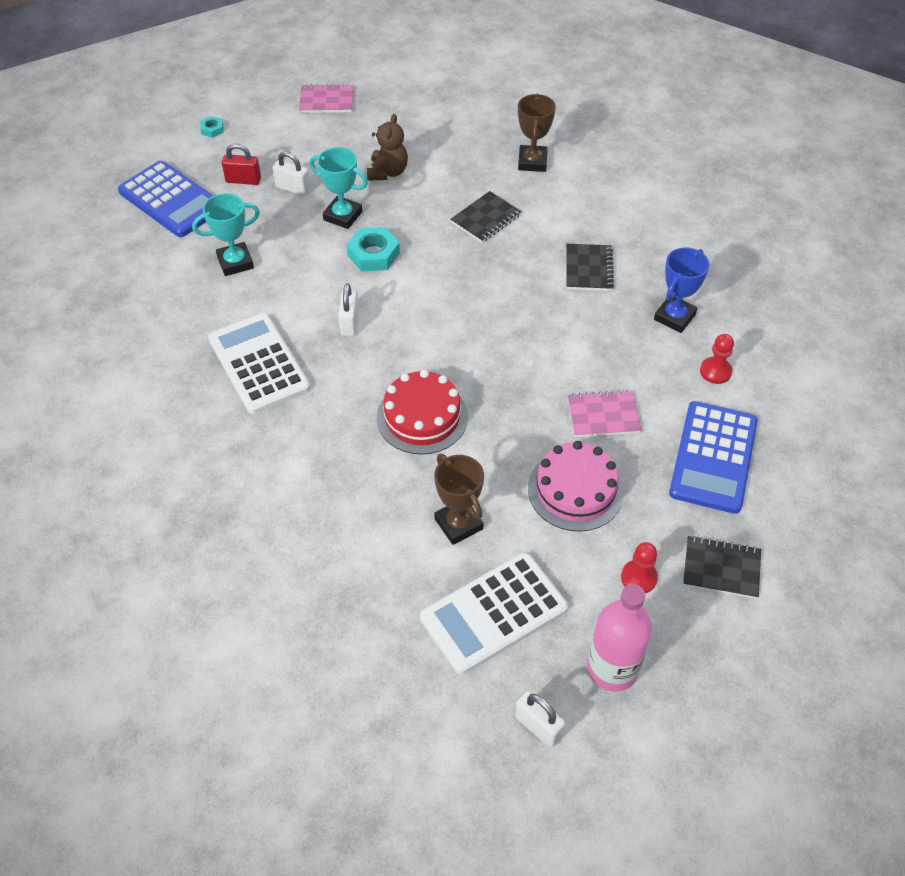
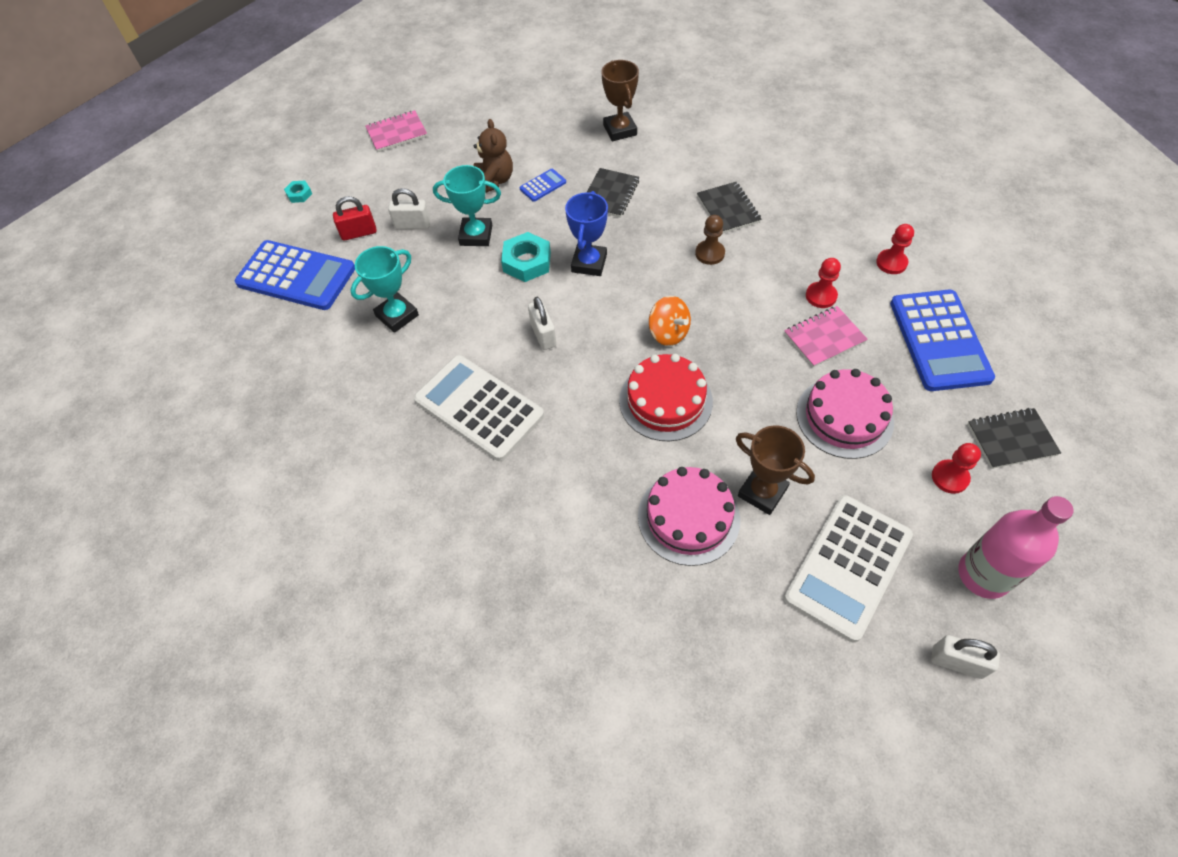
camera: 20 degrees left, 5 degrees up
blue trophy [654,247,710,333] -> blue trophy moved to [565,191,608,276]
none -> blue calculator [520,169,566,202]
none -> pink cake [638,467,740,566]
none -> orange spinning top [649,296,691,346]
none -> brown pawn [695,215,725,265]
none -> red pawn [806,258,841,308]

